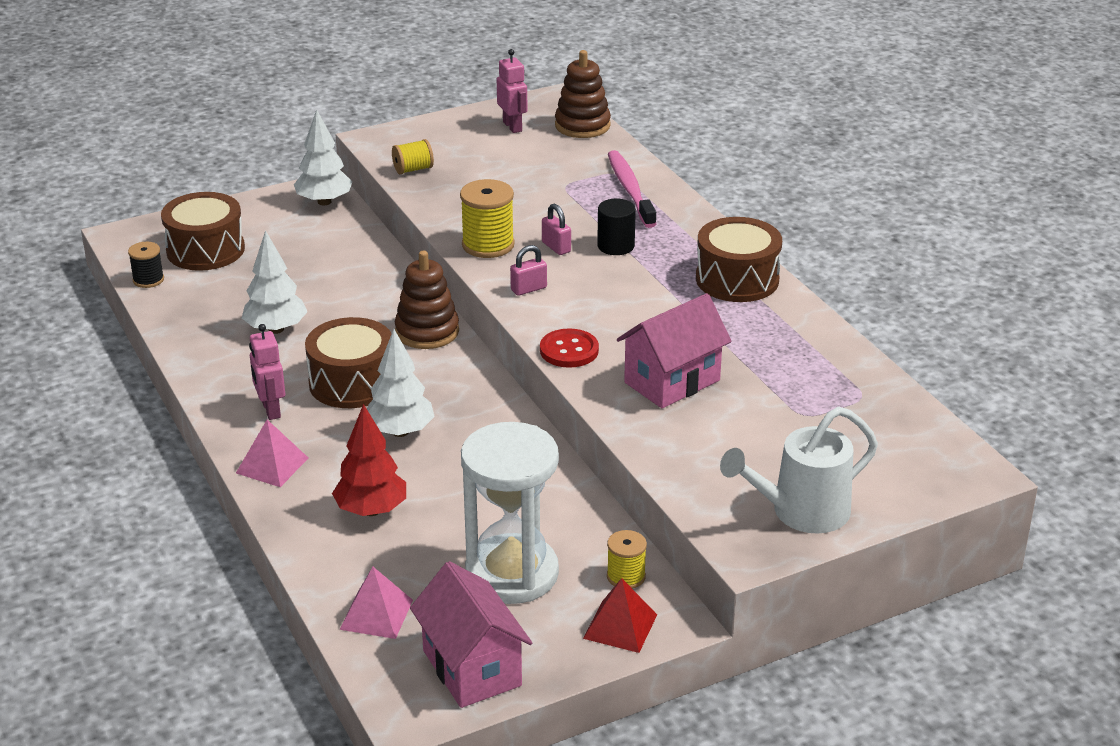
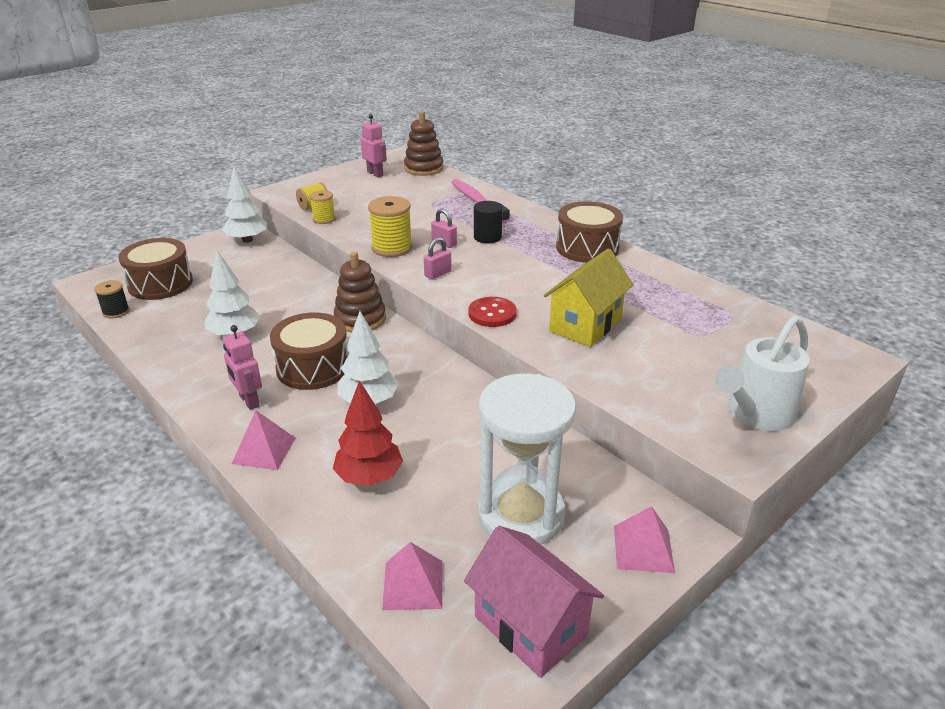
camera: 15 degrees left, 0 degrees up
red pyramid [583,578,657,653] -> pink pyramid [614,506,675,573]
yellow spool [607,530,647,589] -> yellow spool moved to [309,190,335,224]
pink house [617,293,732,408] -> yellow house [544,248,634,347]

